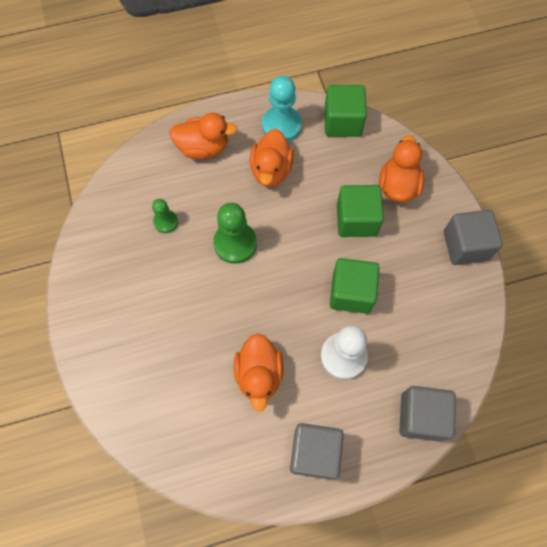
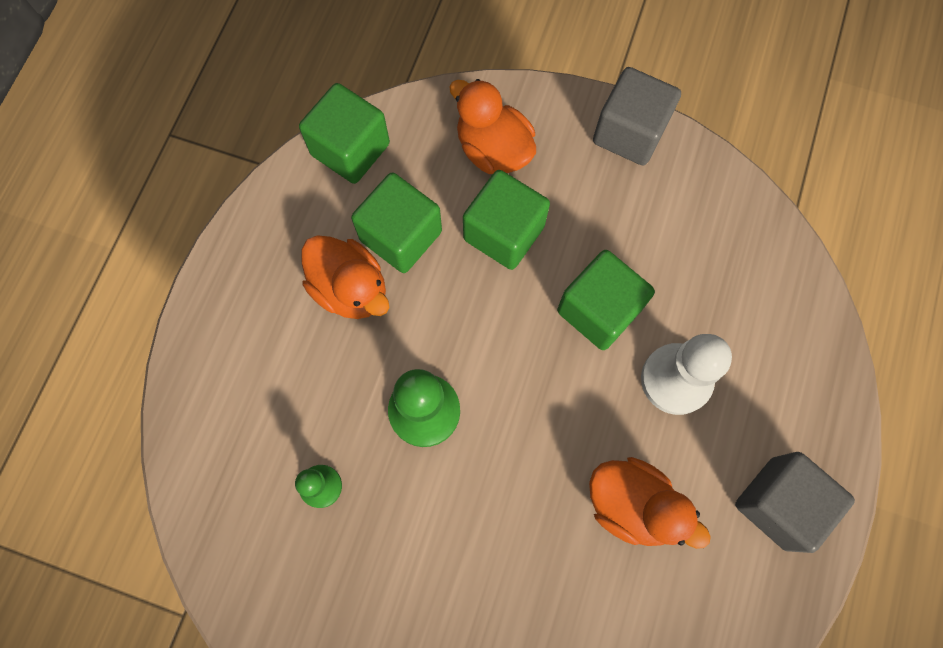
camera: 55 degrees left, 5 degrees up
orange duck [169,113,237,159] -> none
turquoise pawn [262,76,302,142] -> none
grey cube [399,386,456,442] -> none
none -> green cube [351,173,442,273]

